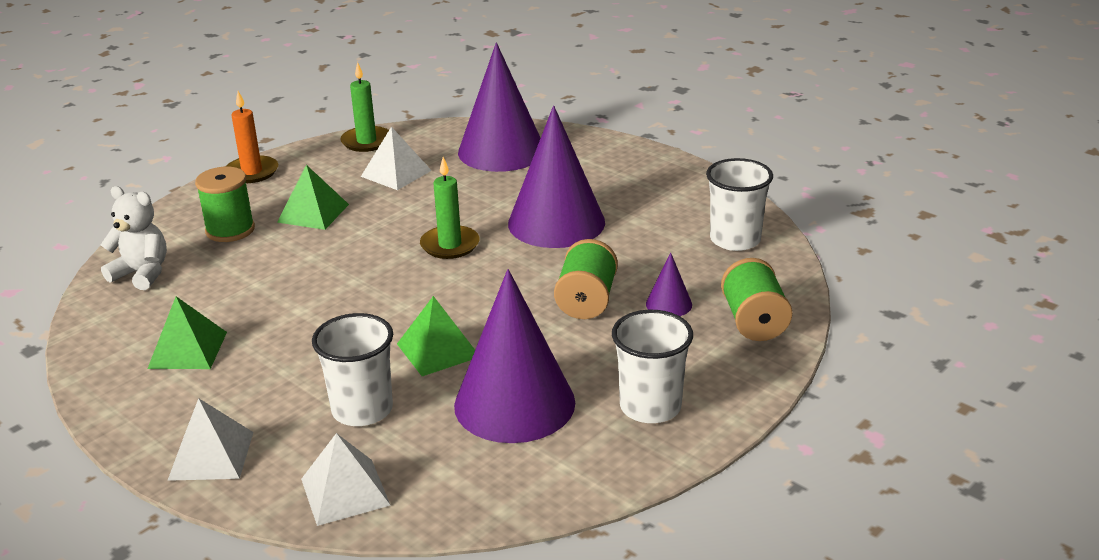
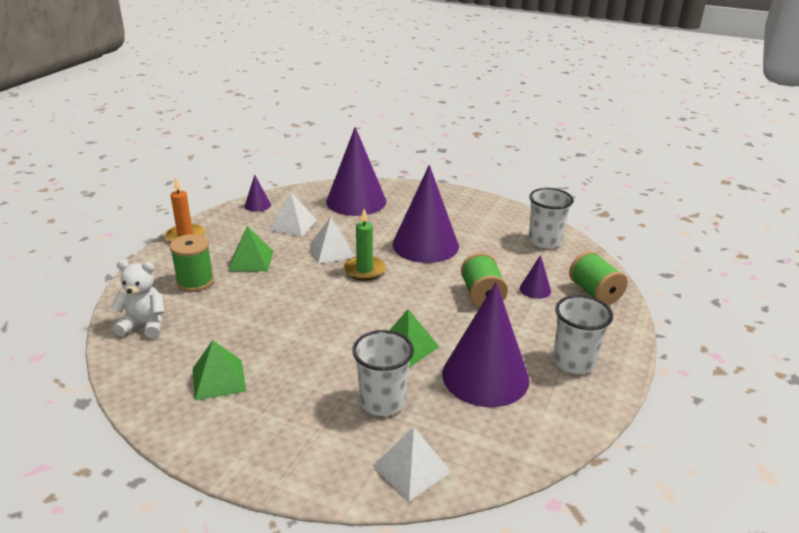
camera: 20 degrees left, 0 degrees up
white pyramid [167,398,253,481] -> white pyramid moved to [309,217,355,264]
green candle [340,62,389,152] -> purple cone [245,174,271,212]

